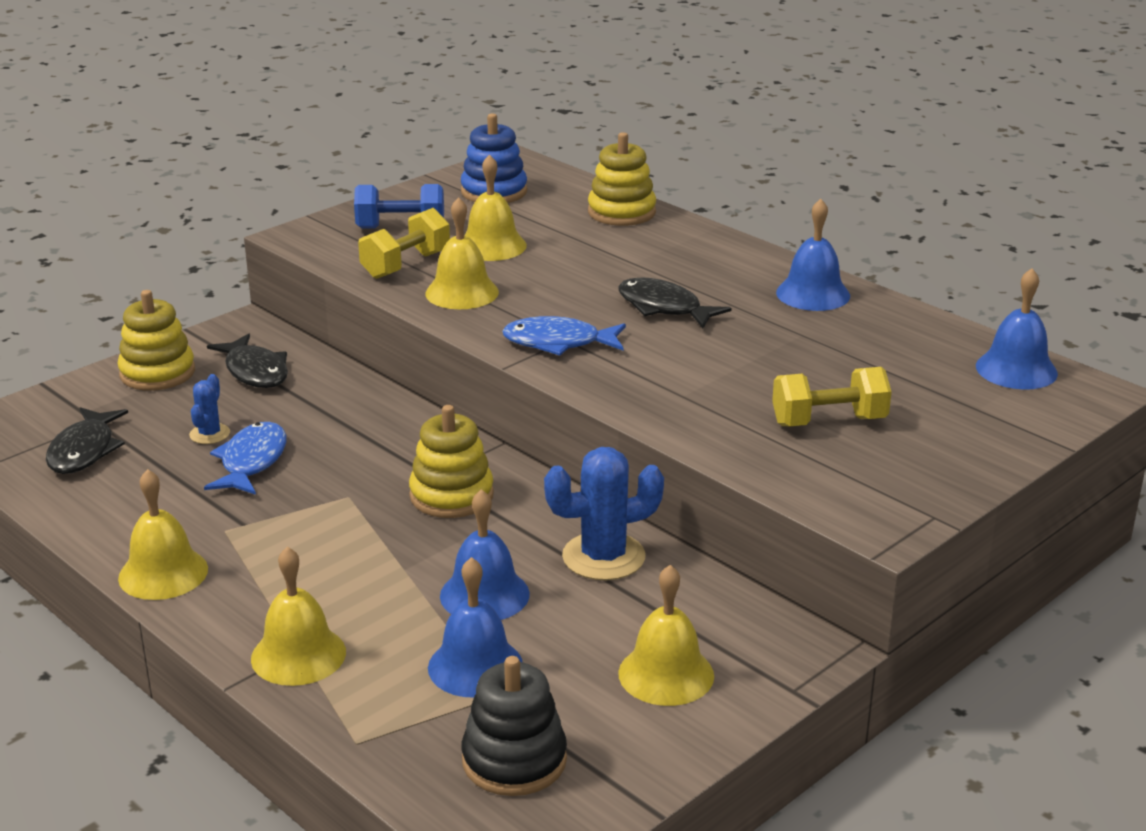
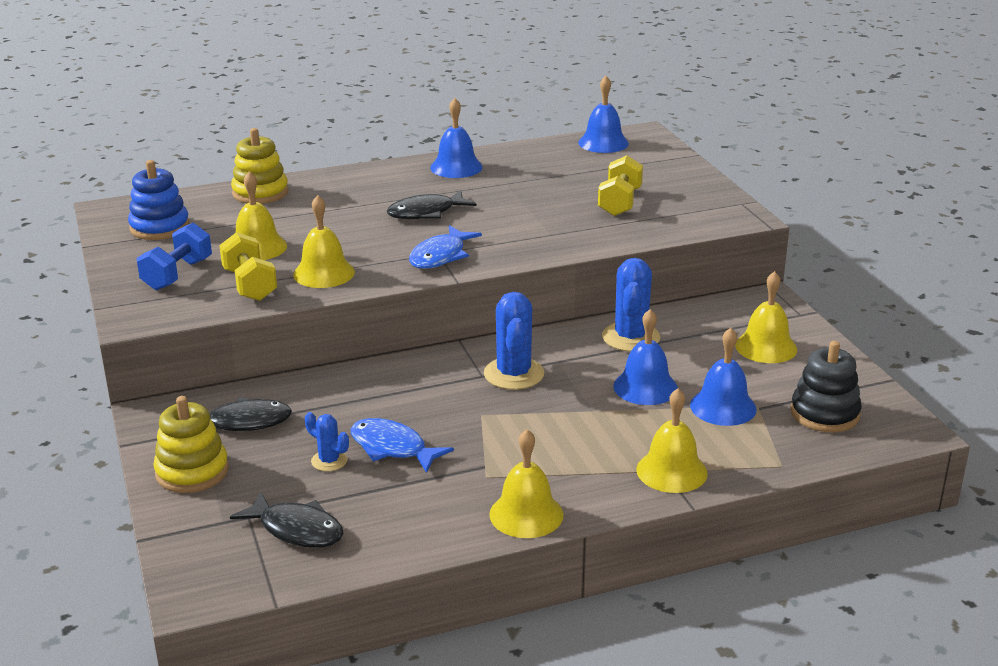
camera: 65 degrees left, 0 degrees up
yellow stacking toy [409,405,494,518] -> blue cactus [484,292,544,390]

